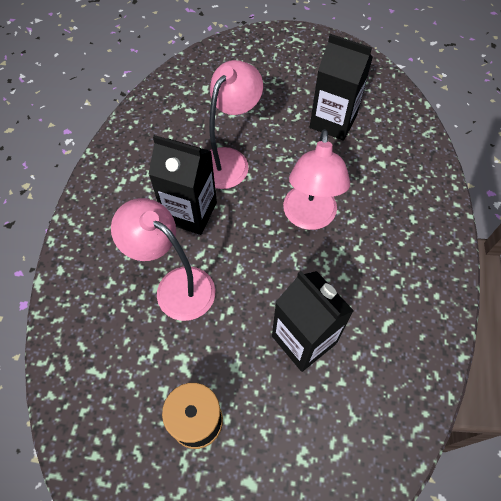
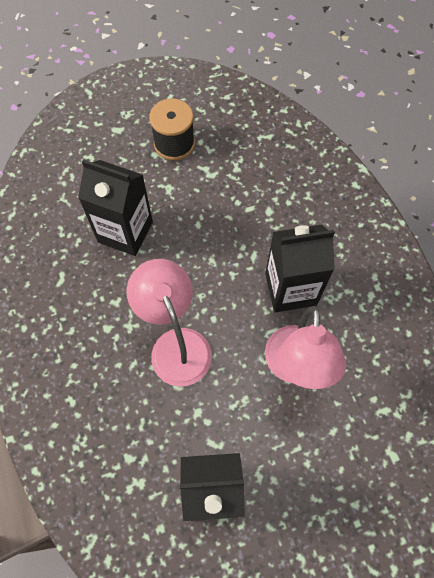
camera: 150 degrees right, 5 degrees up
pink lamp [111,198,215,321] -> none

